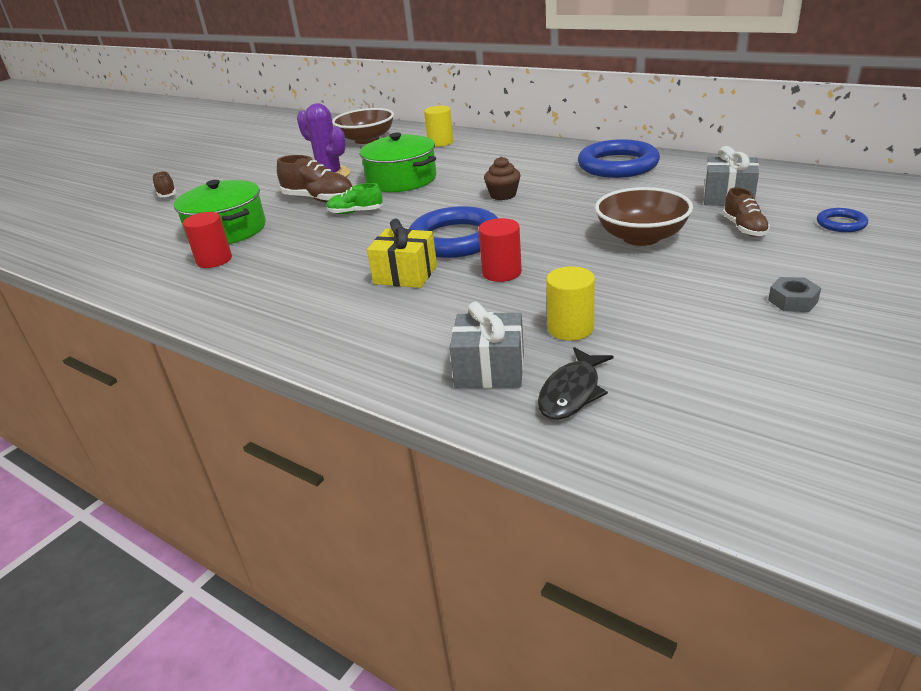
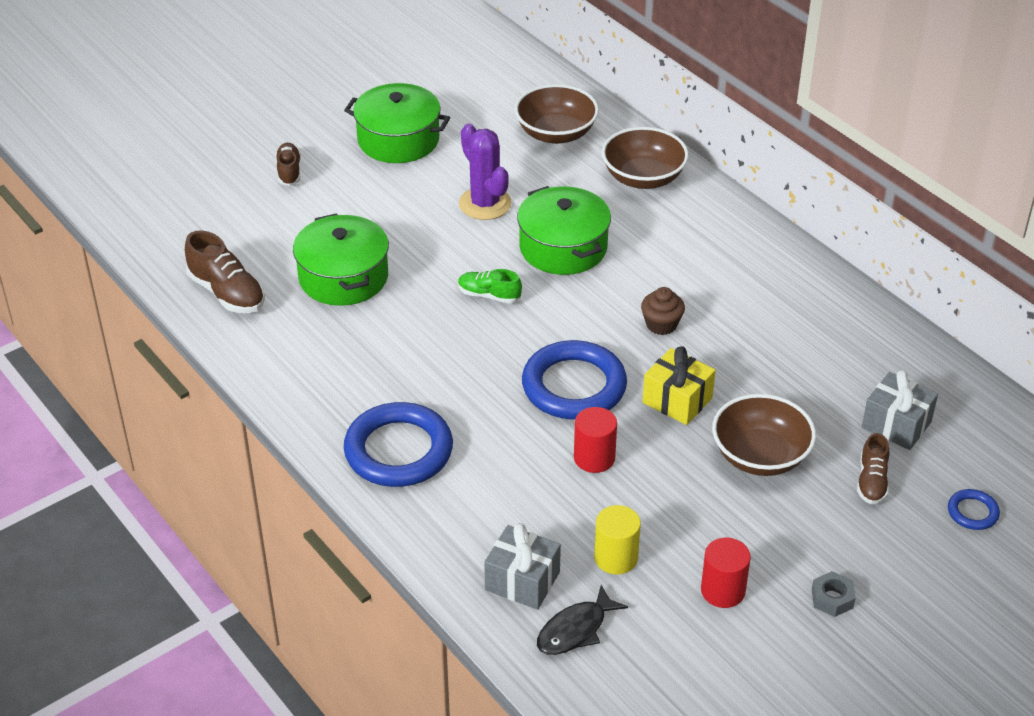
camera: 15 degrees right, 10 degrees up
red cylinder [183,212,232,268] -> red cylinder moved to [701,538,751,608]
brown shoe [277,155,353,202] -> brown shoe moved to [185,230,265,313]
yellow gift [367,219,437,288] -> yellow gift moved to [642,346,716,425]
yellow cylinder [424,106,454,147] -> brown bowl [602,127,689,189]
blue ring [578,139,660,178] -> blue ring moved to [344,402,453,487]
none -> green pot [344,83,450,163]

